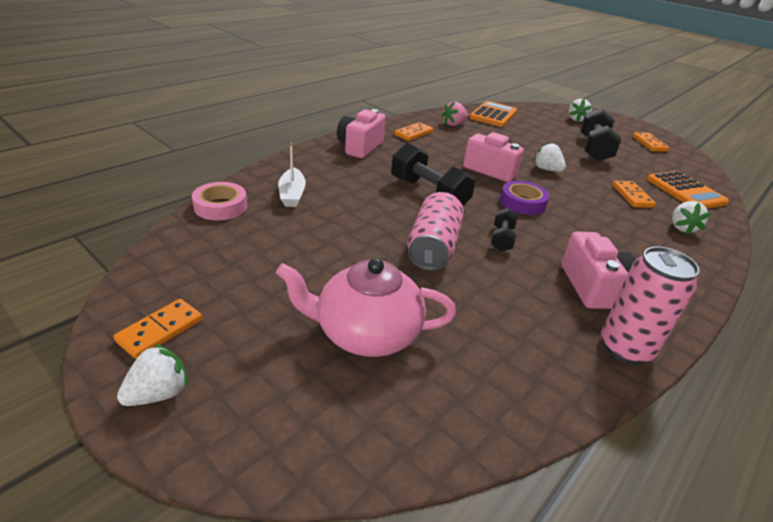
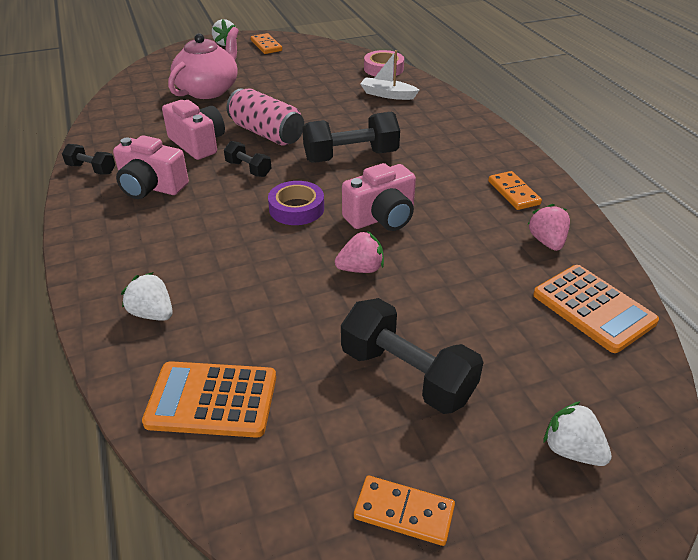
camera: 120 degrees right, 5 degrees up
pink camera [337,109,386,158] -> pink camera moved to [162,100,225,160]
white strawberry [533,142,566,172] -> pink strawberry [335,231,384,273]
pink can [601,247,700,364] -> black dumbbell [62,144,115,175]
orange domino [613,181,656,208] -> none

